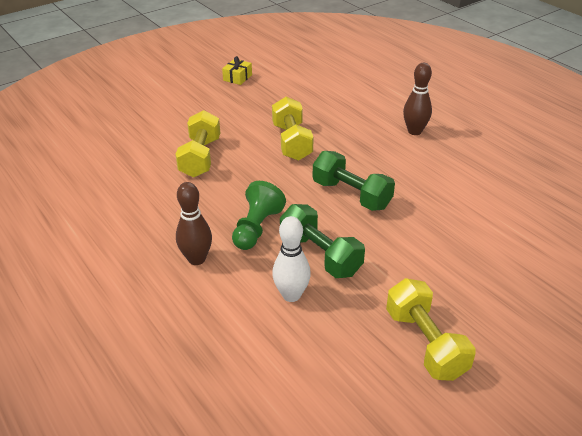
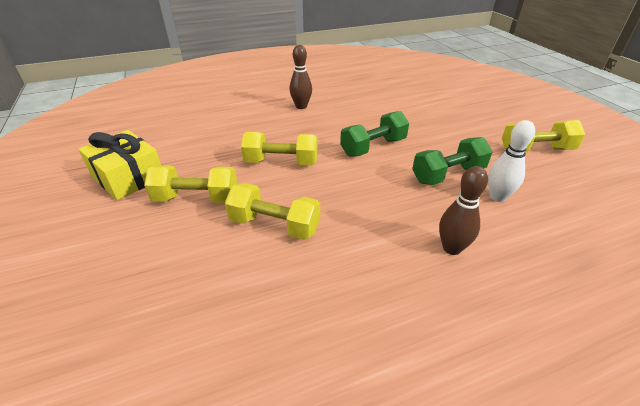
camera: 75 degrees left, 0 degrees up
yellow gift [222,56,252,85] -> yellow gift [79,130,161,200], size x2.03
green pawn [232,181,286,250] -> none
none -> yellow dumbbell [144,165,237,203]

